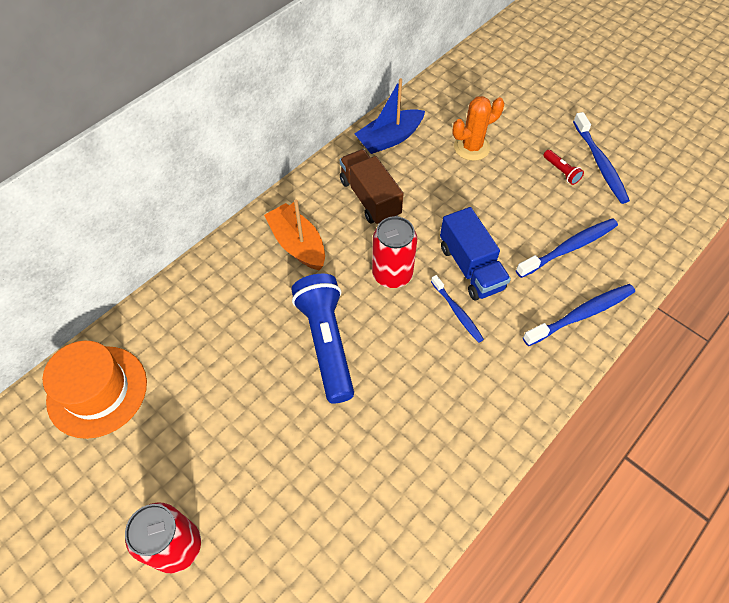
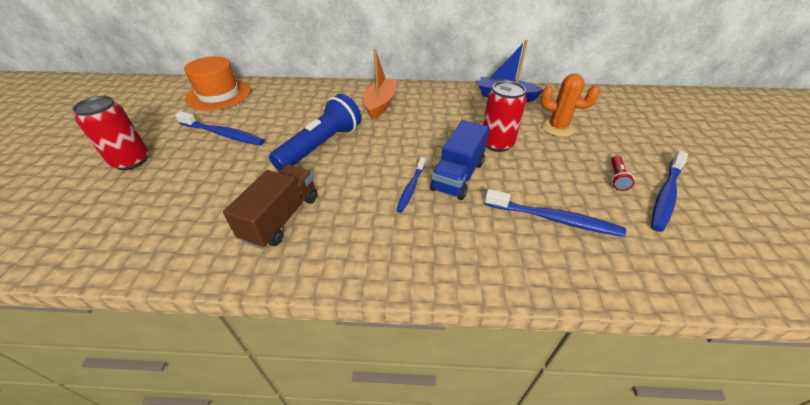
camera: 50 degrees right, 15 degrees down
brown truck [340,149,403,224] -> brown truck moved to [223,165,317,249]
red can [372,216,417,288] -> red can moved to [483,81,527,152]
blue toothbrush [523,284,635,346] -> blue toothbrush moved to [175,111,265,146]

